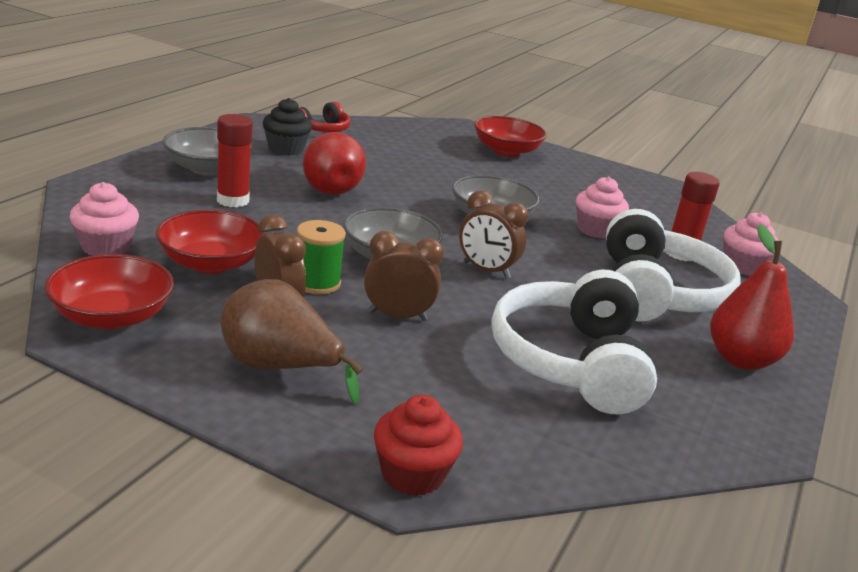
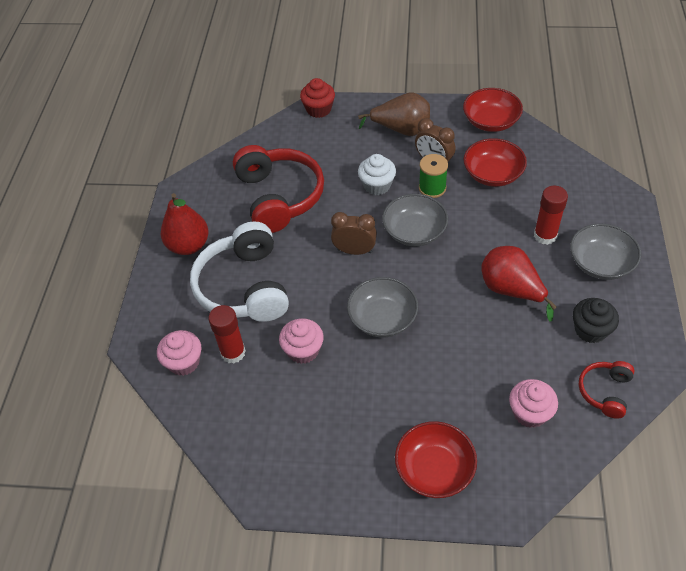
camera: 165 degrees right, 25 degrees up
pink cupcake [69,182,139,256] -> pink cupcake moved to [509,379,558,428]
brown clock [364,231,444,321] -> white cupcake [358,154,396,195]
white headphones [492,270,657,415] -> red headphones [233,145,324,233]

